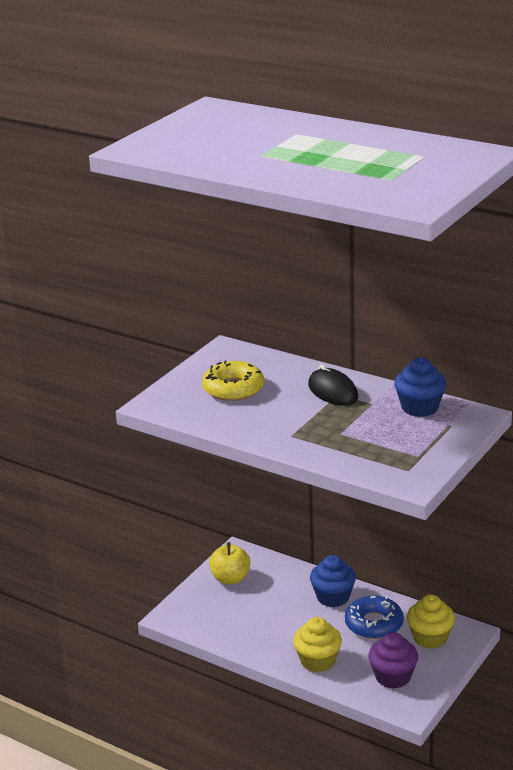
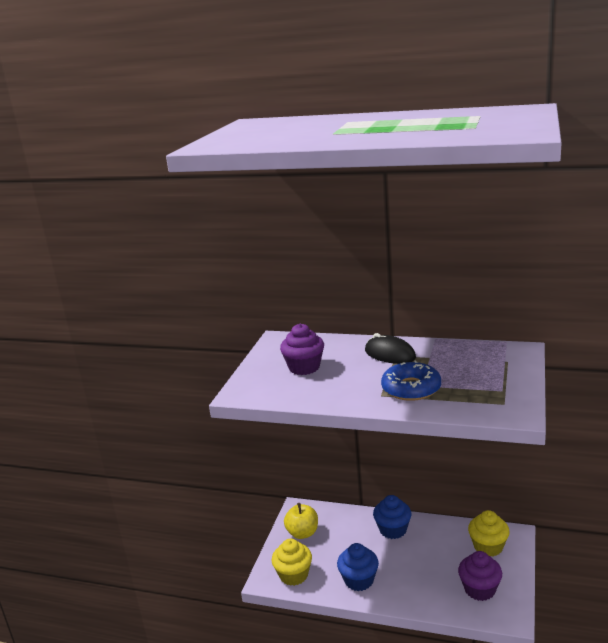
camera: 15 degrees left, 5 degrees down
yellow donut [202,360,264,401] -> purple cupcake [280,324,324,375]
yellow cupcake [293,617,342,672] -> yellow cupcake moved to [272,539,312,586]
blue donut [345,596,404,639] -> blue donut moved to [381,360,441,401]
blue cupcake [395,357,447,417] -> blue cupcake moved to [337,543,379,591]

